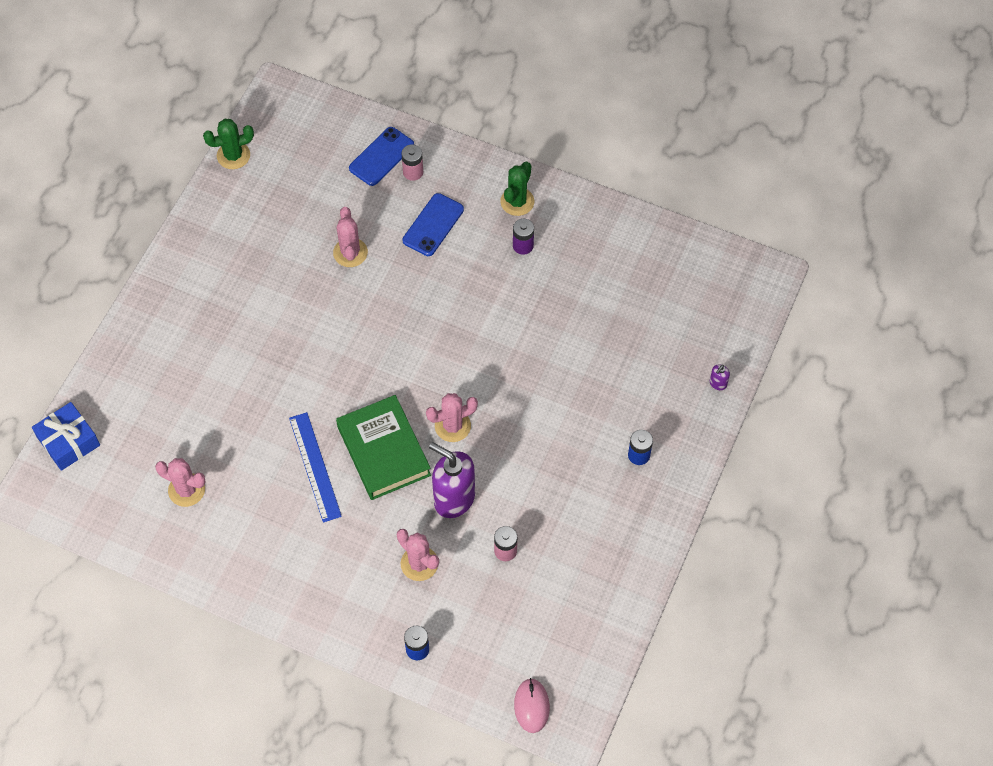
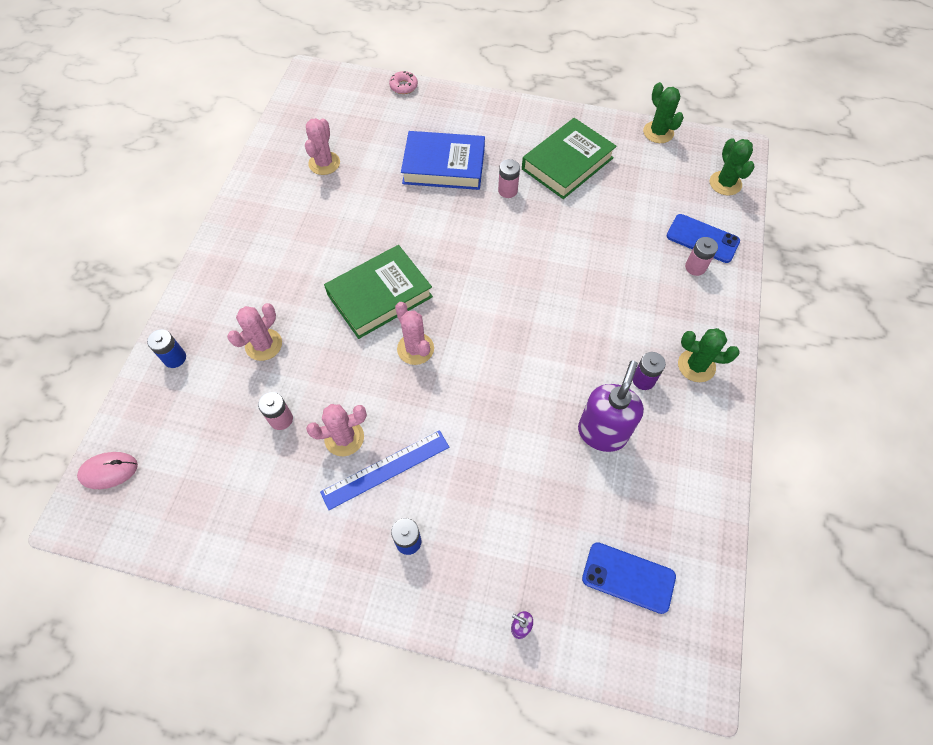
camera: 80 degrees right, 0 degrees up
blue gift [32,402,100,471] -> none
blue ruler [289,412,342,523] -> blue ruler moved to [320,430,449,510]
pink cactus [333,207,368,267] -> pink cactus moved to [306,404,367,456]
blue phone [403,193,464,256] -> blue phone moved to [582,542,676,614]
purple soap dispenser [429,442,475,518] -> purple soap dispenser moved to [578,361,644,452]
none -> pink donut [389,71,418,94]
none -> blue book [401,131,485,190]
none -> pink battery [498,159,520,198]
none -> green book [522,118,617,199]
none -> green cactus [710,138,755,196]

